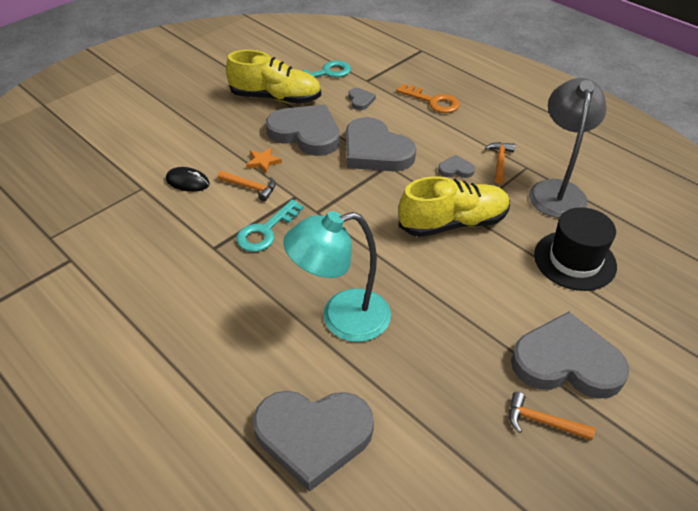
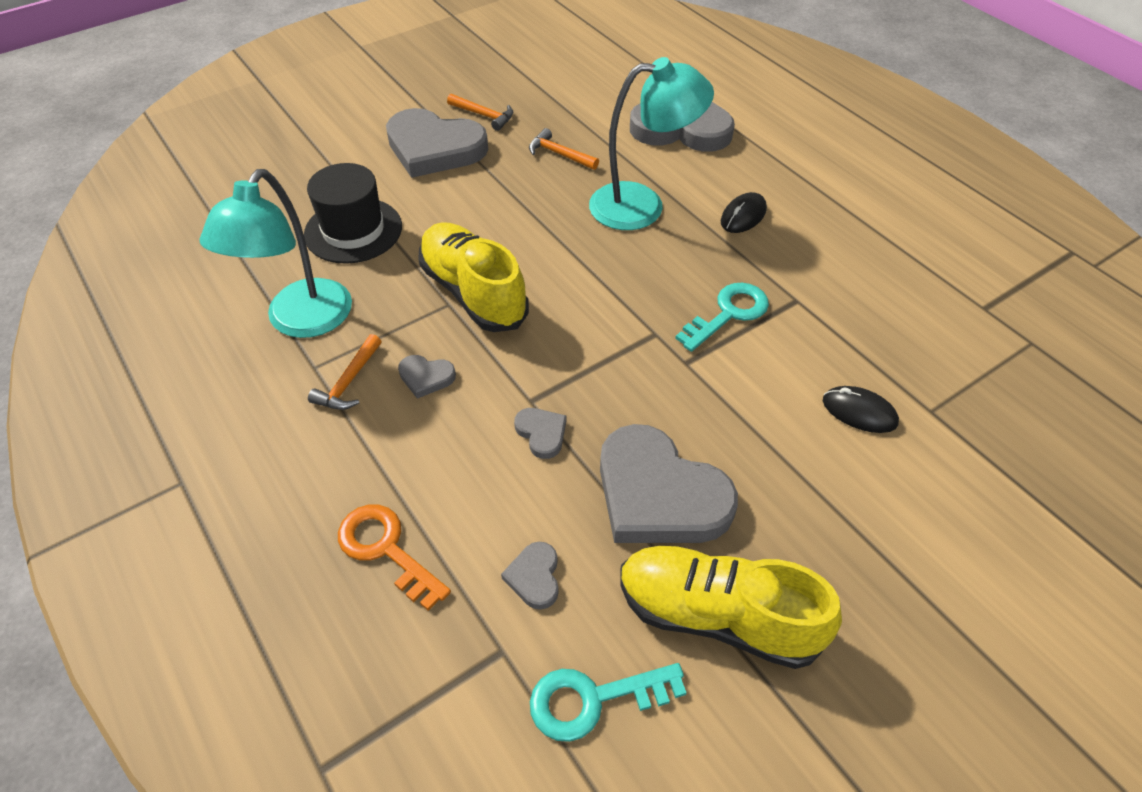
camera: 170 degrees left, 5 degrees up
orange hammer [218,171,276,201] -> orange hammer moved to [529,128,599,170]
orange star [246,148,282,174] -> none
grey heart [346,117,416,171] -> grey heart [514,408,566,459], size x0.43
yellow shoe [398,176,510,237] -> yellow shoe turned 60 degrees clockwise [418,222,529,332]
grey lamp [529,78,607,218] -> turquoise lamp [199,169,352,338]
none -> black mouse [721,192,767,233]

